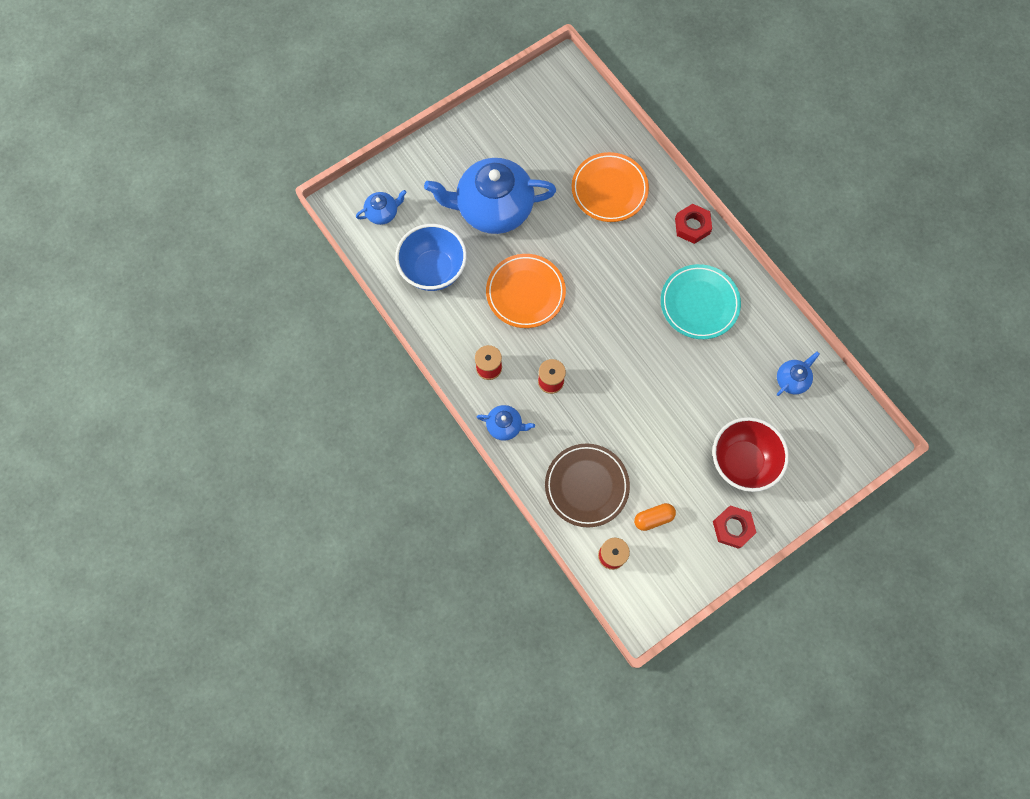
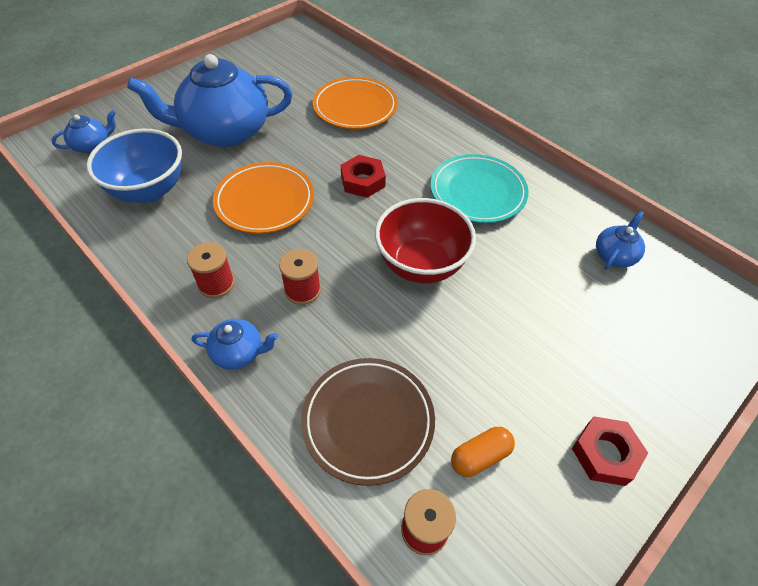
camera: 10 degrees left, 20 degrees down
red nut [675,204,712,244] -> red nut moved to [341,155,386,198]
red bowl [712,417,789,492] -> red bowl moved to [375,198,476,283]

